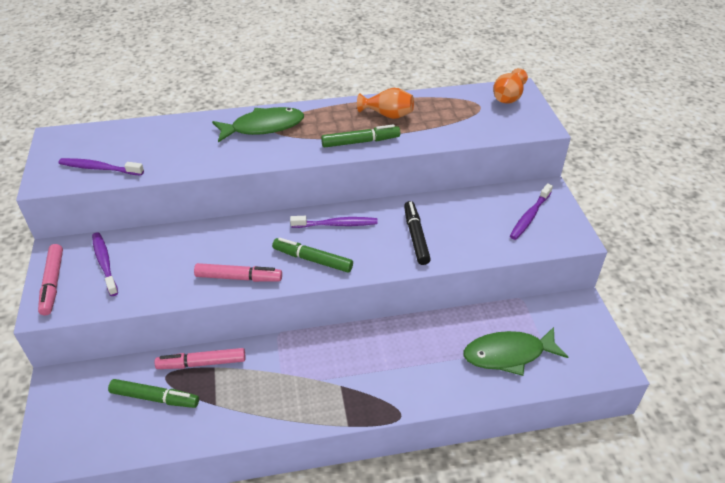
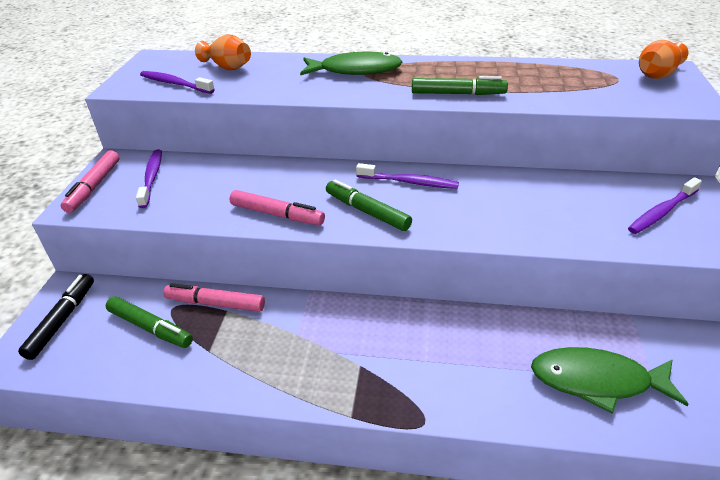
camera: 20 degrees right, 5 degrees down
orange vase [357,88,414,119] -> orange vase moved to [195,34,251,70]
black marker [404,201,431,265] -> black marker moved to [18,274,94,360]

